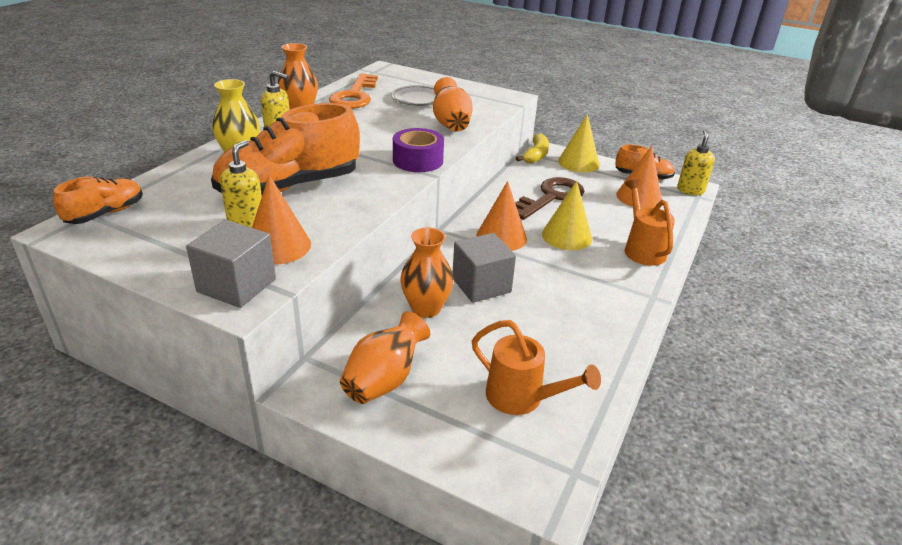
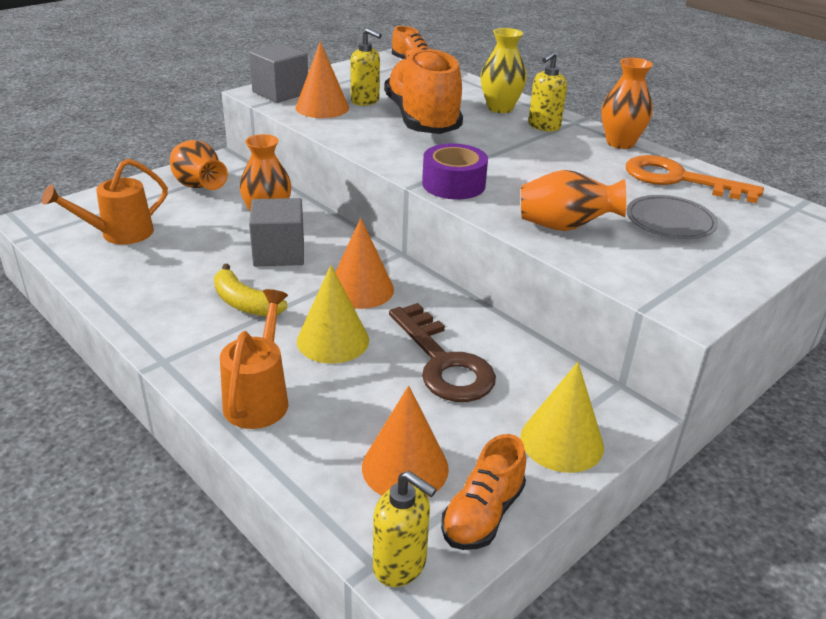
camera: 110 degrees right, 0 degrees up
yellow banana [516,134,549,163] -> yellow banana moved to [214,264,287,317]
orange watering can [625,179,675,266] -> orange watering can turned 90 degrees counterclockwise [220,289,288,429]

